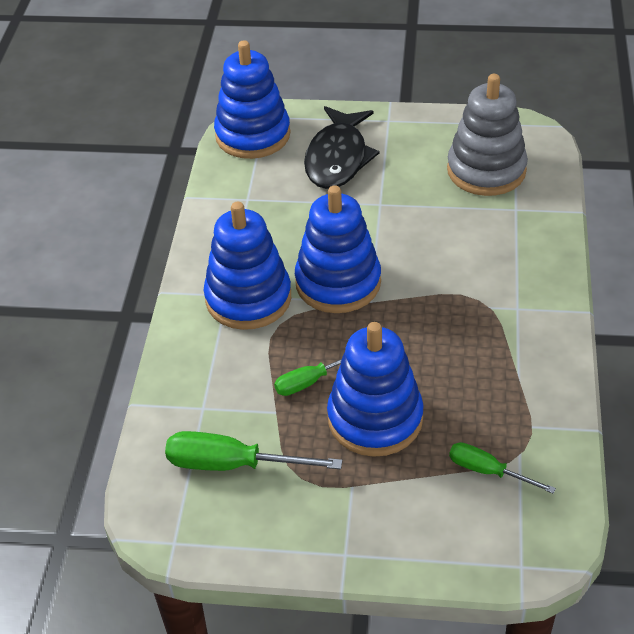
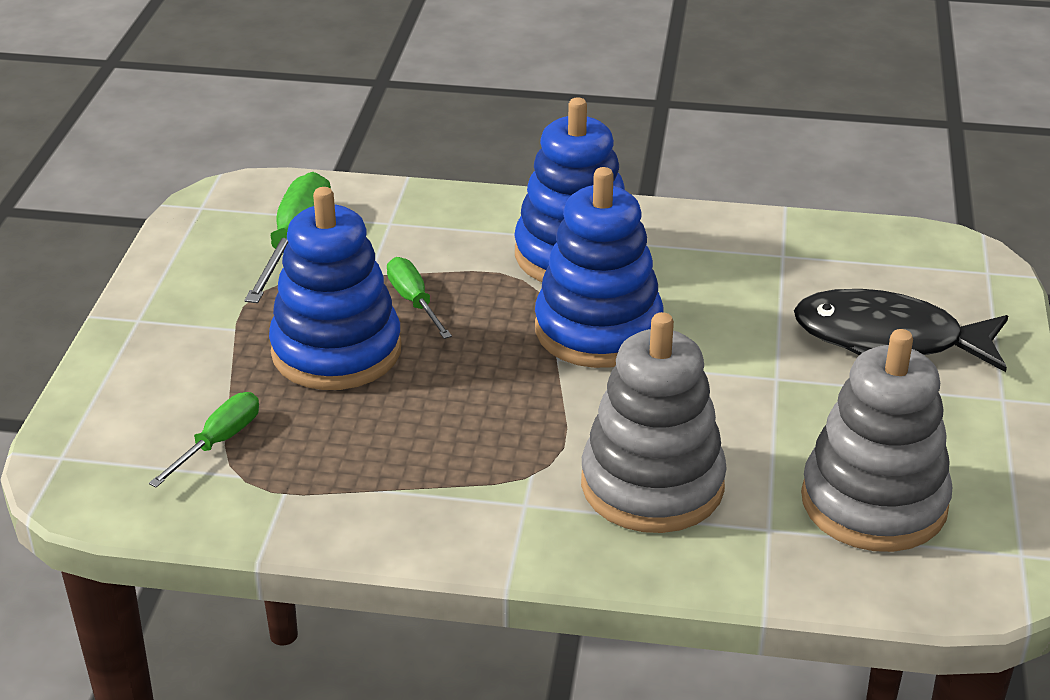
camera: 90 degrees right, 10 degrees down
blue stacking toy [214,40,291,159] -> none
none -> grey stacking toy [581,312,727,533]

